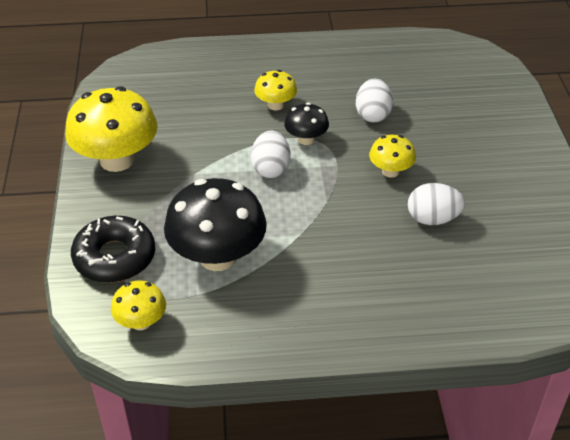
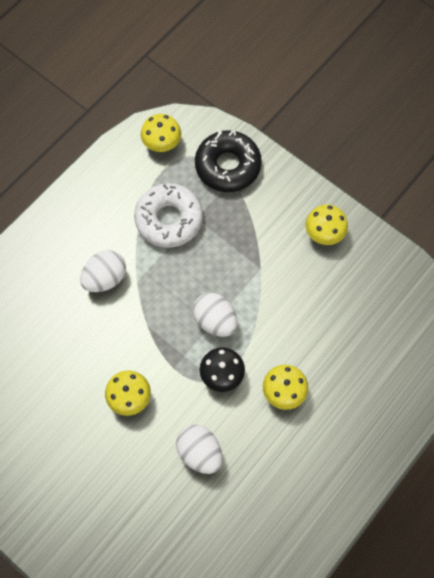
camera: 135 degrees right, 25 degrees up
yellow mushroom [65,86,158,172] -> yellow mushroom [305,205,348,245], size x0.51
black mushroom [164,178,267,271] -> white donut [134,183,203,248]
white egg [408,183,465,225] -> white egg moved to [80,250,126,292]

